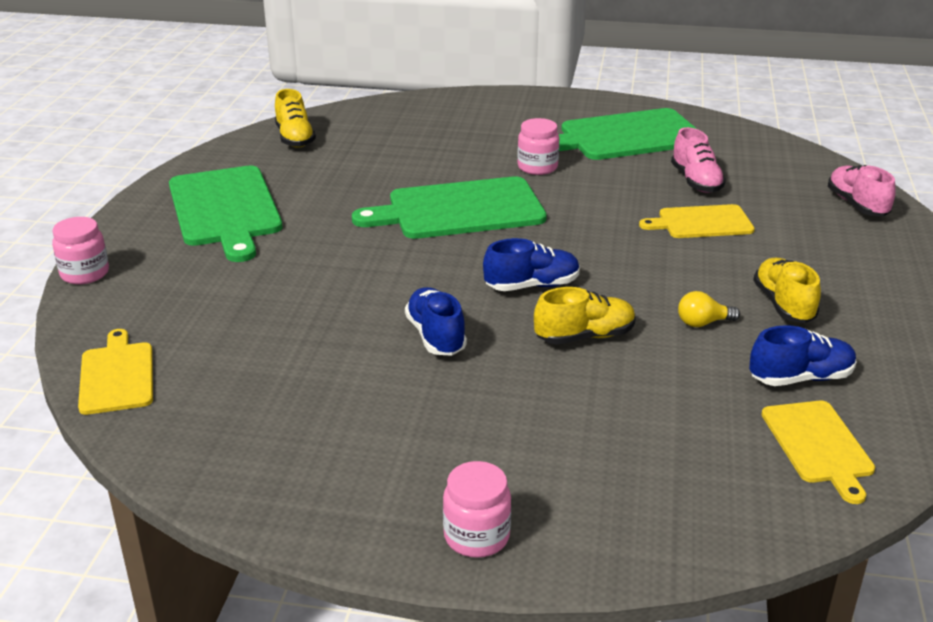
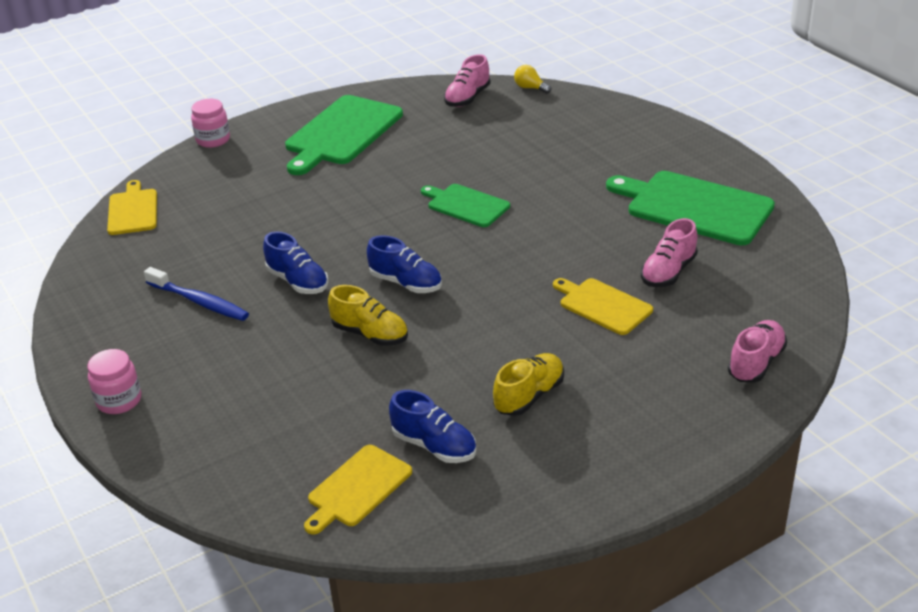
camera: 50 degrees right, 5 degrees up
yellow cutting board [78,329,153,415] -> yellow cutting board turned 45 degrees counterclockwise [107,180,157,235]
yellow shoe [275,89,316,148] -> pink shoe [444,54,490,107]
green cutting board [352,176,547,239] -> green cutting board [421,184,510,227], size x0.58
blue shoe [405,287,467,356] -> blue shoe turned 105 degrees clockwise [263,231,328,294]
pink jar [517,118,559,175] -> none
yellow light bulb [678,291,740,327] -> yellow light bulb moved to [514,65,551,94]
none -> blue toothbrush [144,267,249,321]

